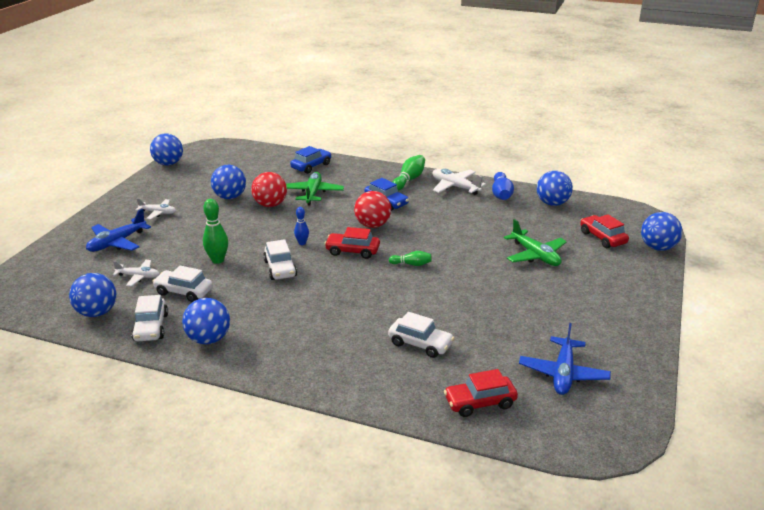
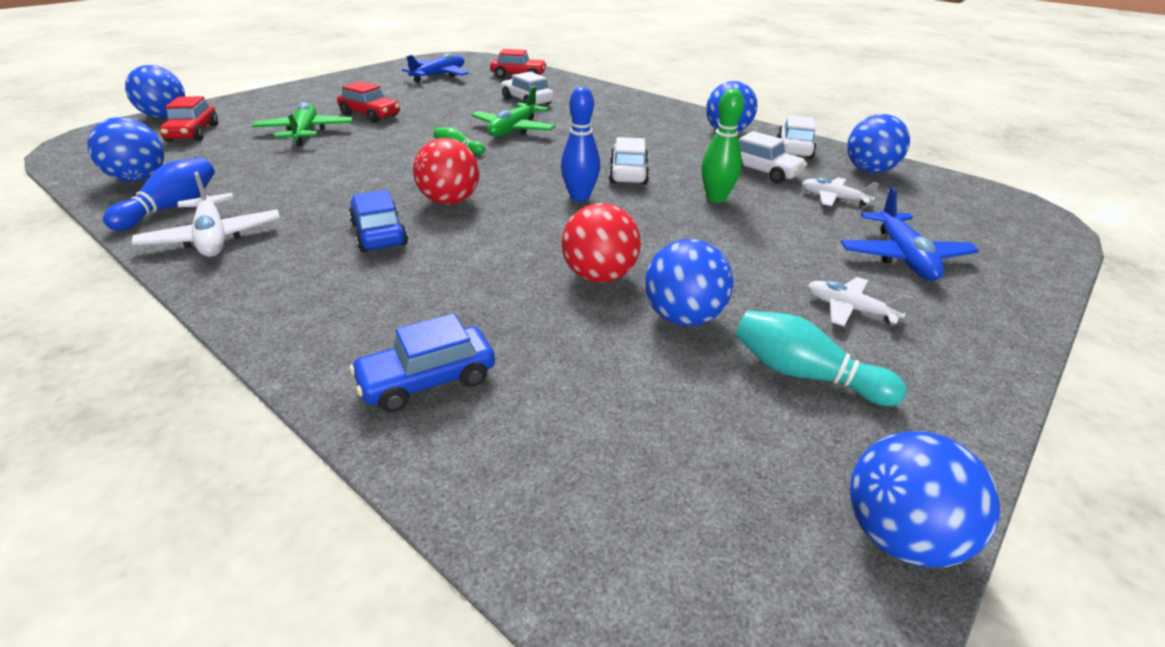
camera: 160 degrees left, 5 degrees up
blue plane [86,209,151,252] -> blue plane turned 120 degrees clockwise [841,187,979,281]
green plane [286,172,344,205] -> green plane moved to [471,86,556,137]
blue bowling pin [294,207,309,245] -> blue bowling pin [561,87,600,202], size x1.62
red car [324,227,380,259] -> red car moved to [337,81,400,123]
green bowling pin [393,155,425,190] -> none
none -> turquoise bowling pin [735,310,907,406]

